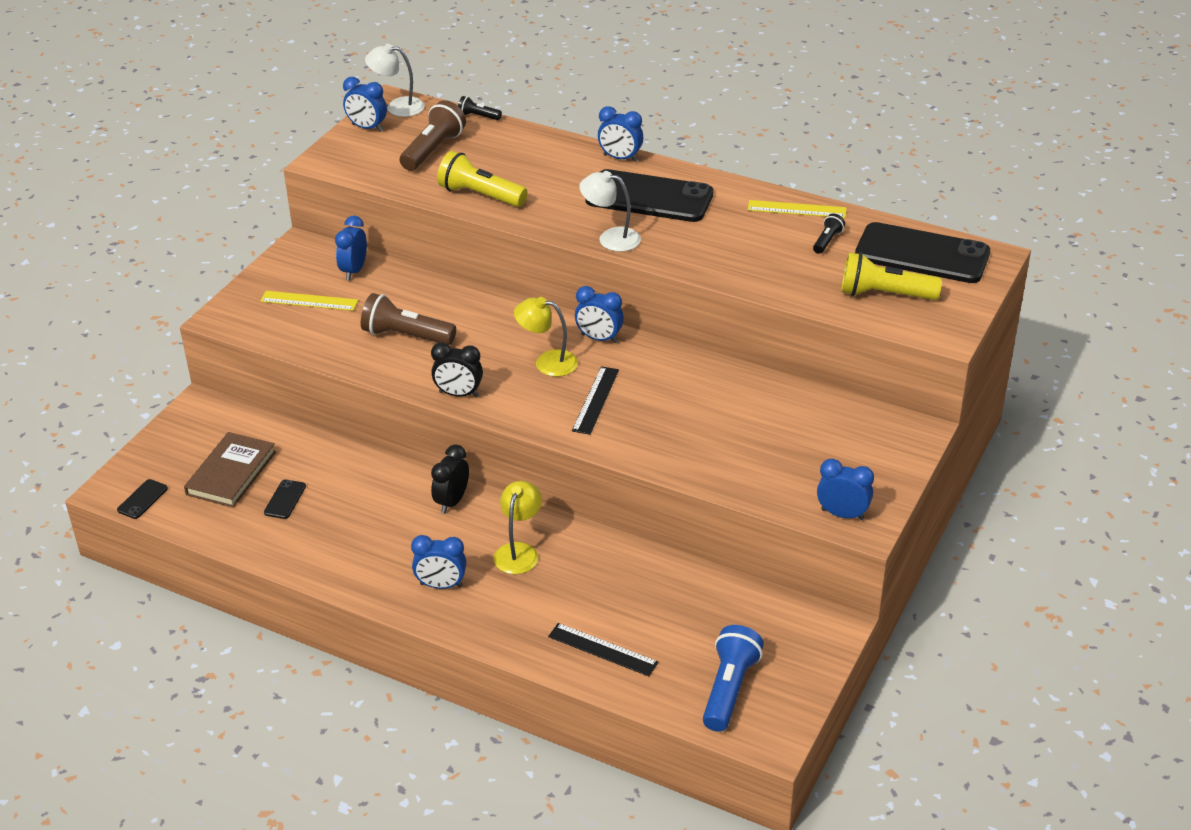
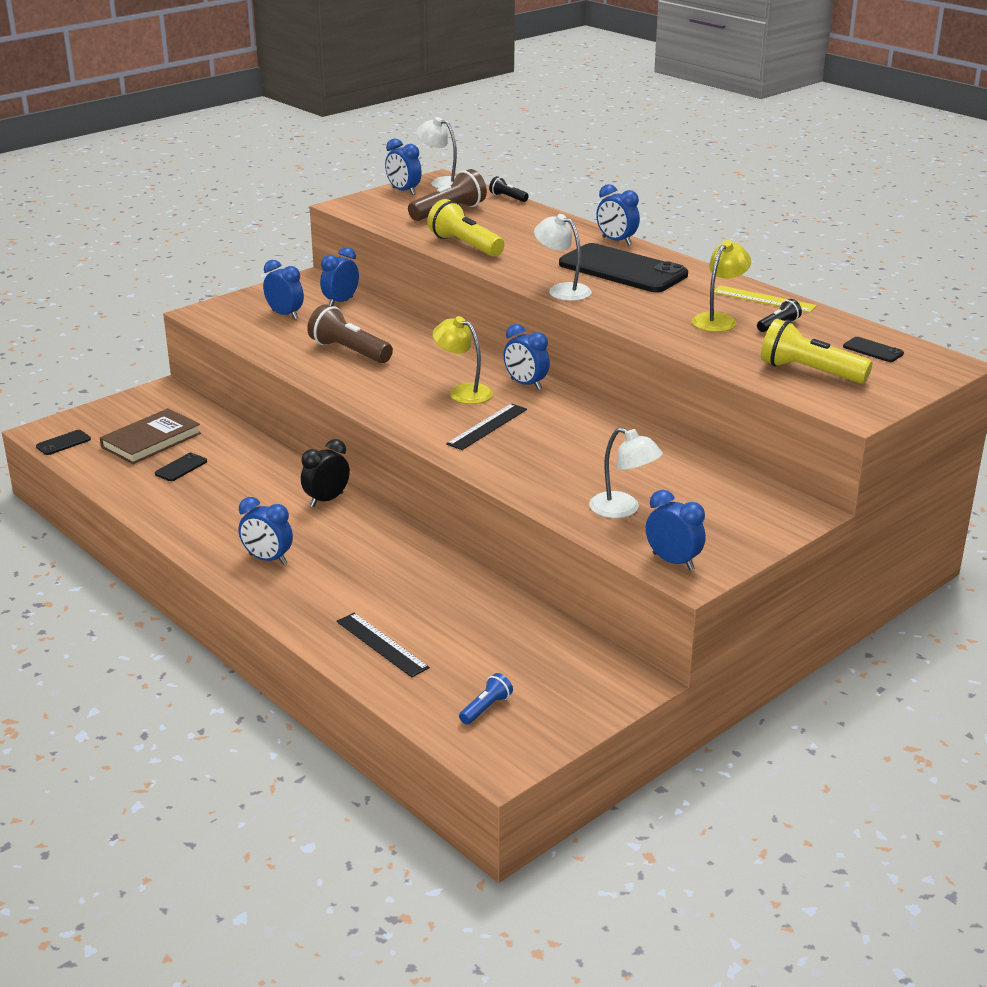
camera: 20 degrees right, 10 degrees down
yellow ruler [260,291,358,311] -> blue clock [263,260,304,319]
black clock [431,342,483,397] -> none
yellow lamp [493,481,542,574] -> yellow lamp moved to [692,240,751,332]
blue flashlight [703,625,764,732] -> blue flashlight [459,673,513,725], size x0.51
black phone [855,222,990,283] -> black phone [843,337,904,362], size x0.40
none -> white lamp [589,427,663,518]

